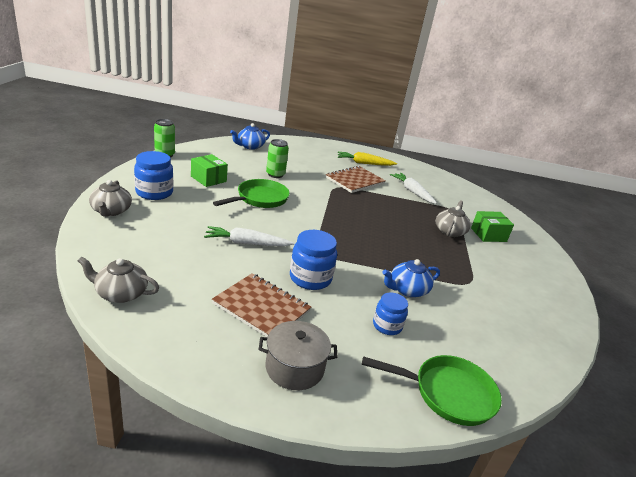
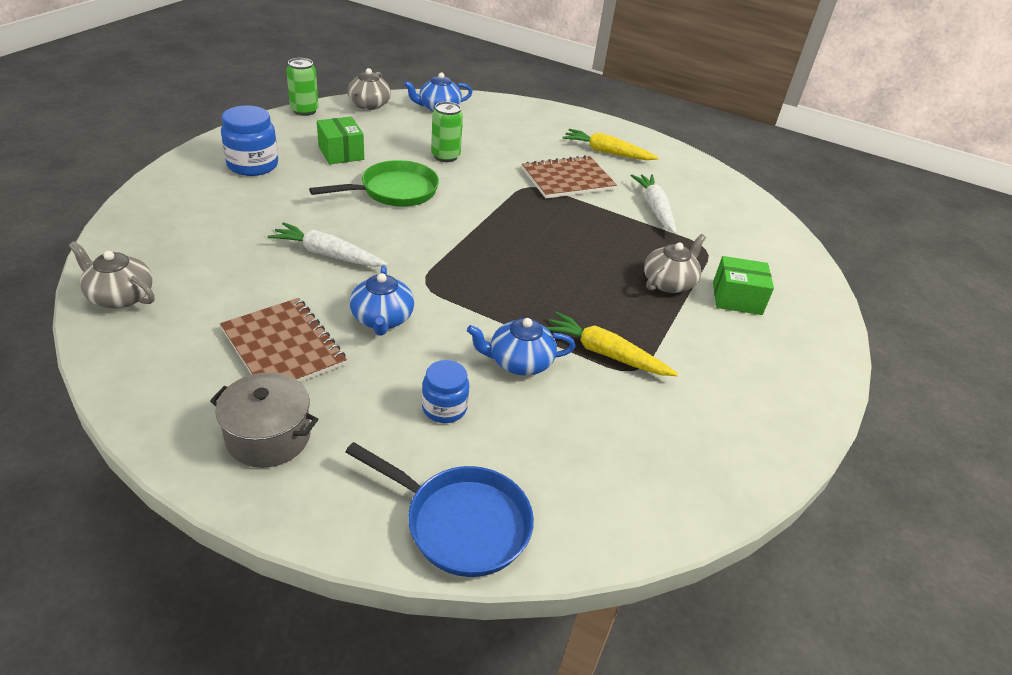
camera: 20 degrees right, 10 degrees up
grey teapot [89,180,132,217] -> grey teapot moved to [347,68,391,110]
blue jar [290,230,337,290] -> blue teapot [350,266,414,335]
green pan [362,355,502,426] -> blue pan [345,442,534,577]
none -> yellow carrot [546,312,678,376]

